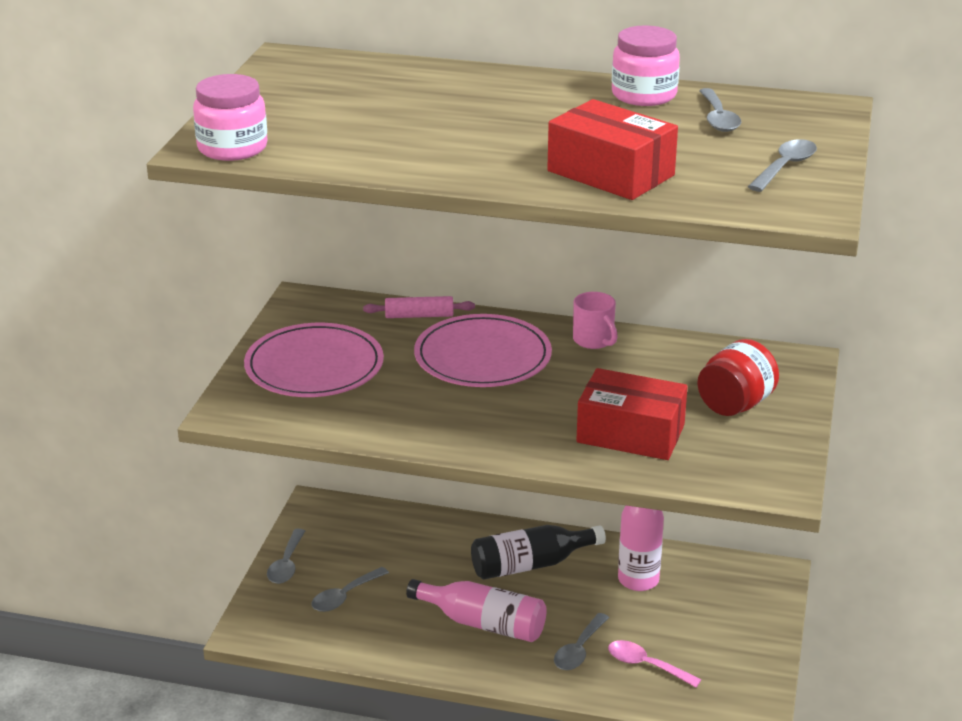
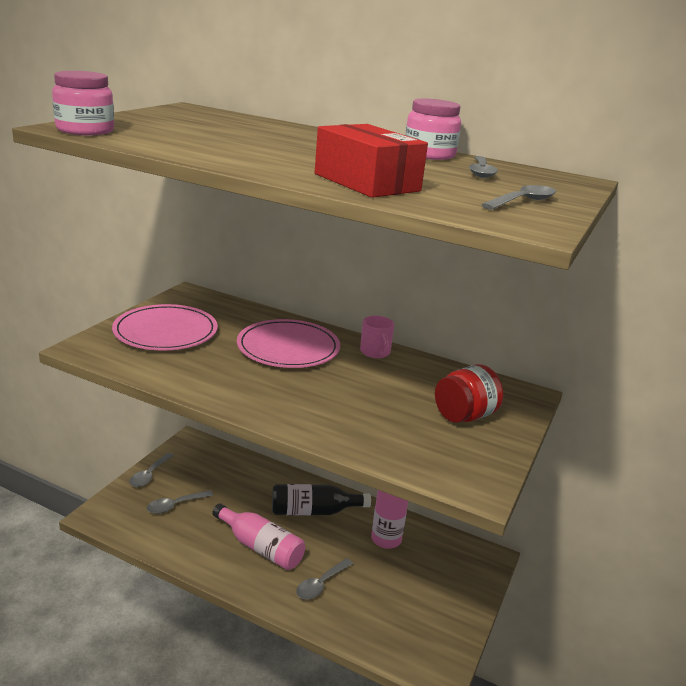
camera: 10 degrees right, 5 degrees down
pink rolling pin [363,296,475,318] -> none
red box [576,368,688,460] -> none
pink spoon [608,640,701,687] -> none

